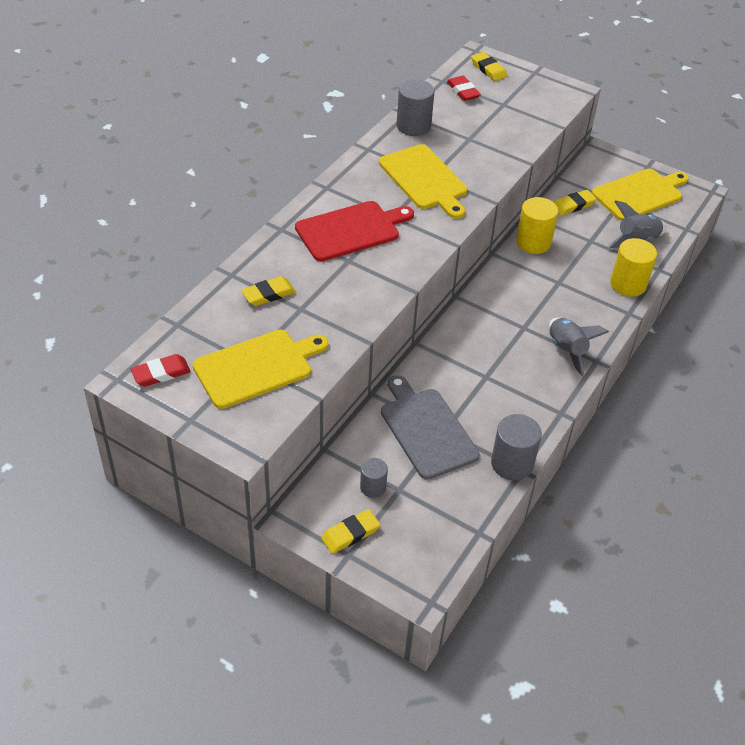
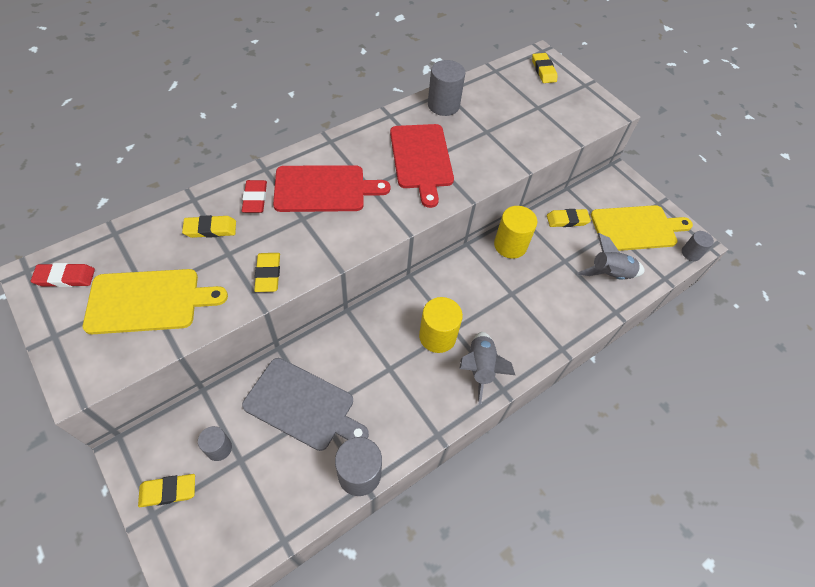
camera: 20 degrees right, 10 degrees up
yellow cutting board [379,144,467,219] -> red cutting board [390,124,454,208]
grey cutting board [381,375,480,480] -> grey cutting board turned 120 degrees clockwise [242,358,369,451]
red eraser [447,76,481,101] -> red eraser moved to [242,180,267,213]
yellow cylinder [610,238,657,297] -> yellow cylinder moved to [419,297,463,353]
none -> yellow eraser [254,253,280,292]
none -> grey cylinder [682,231,714,261]

